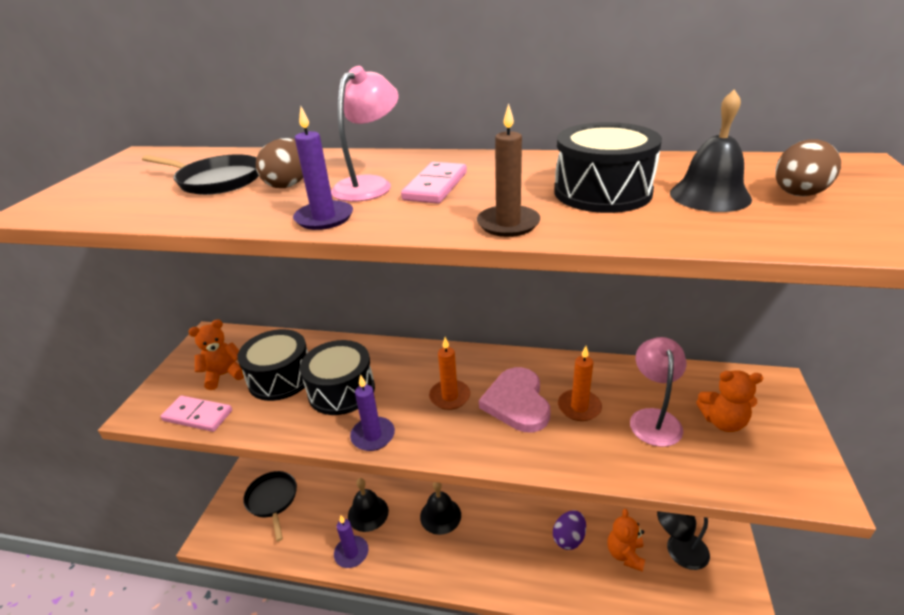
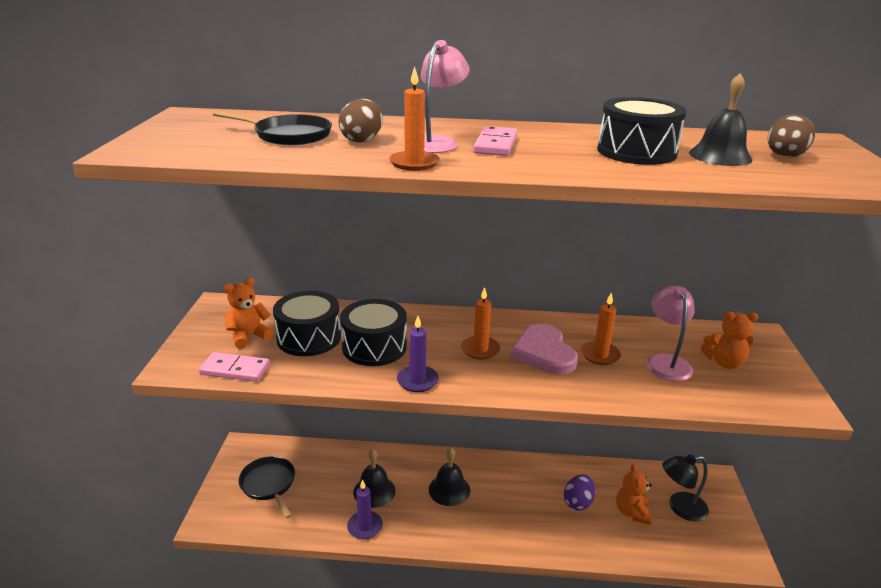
camera: 10 degrees left, 5 degrees down
purple candle [293,106,353,230] -> orange candle [389,66,440,171]
brown candle [477,103,540,237] -> none

